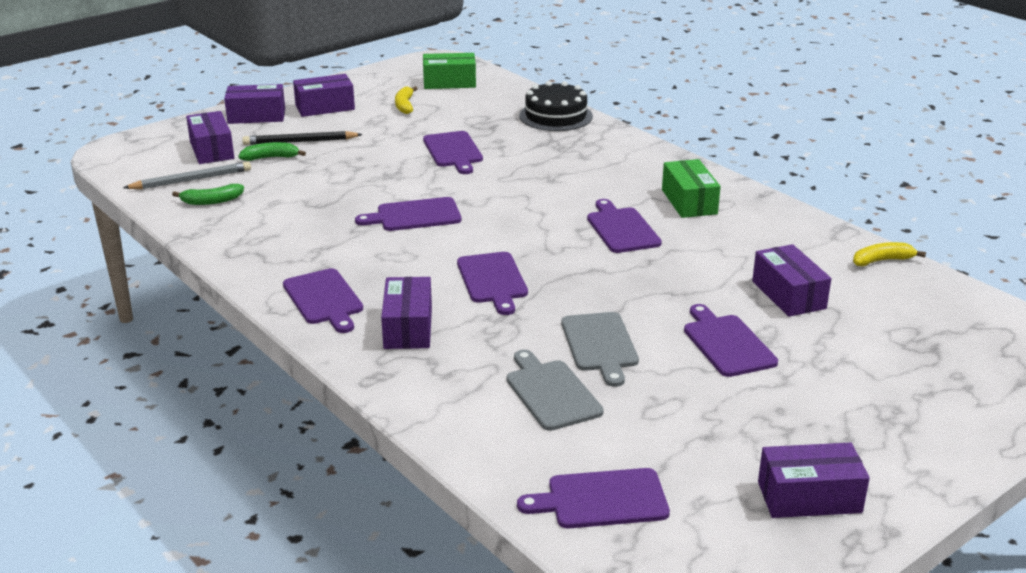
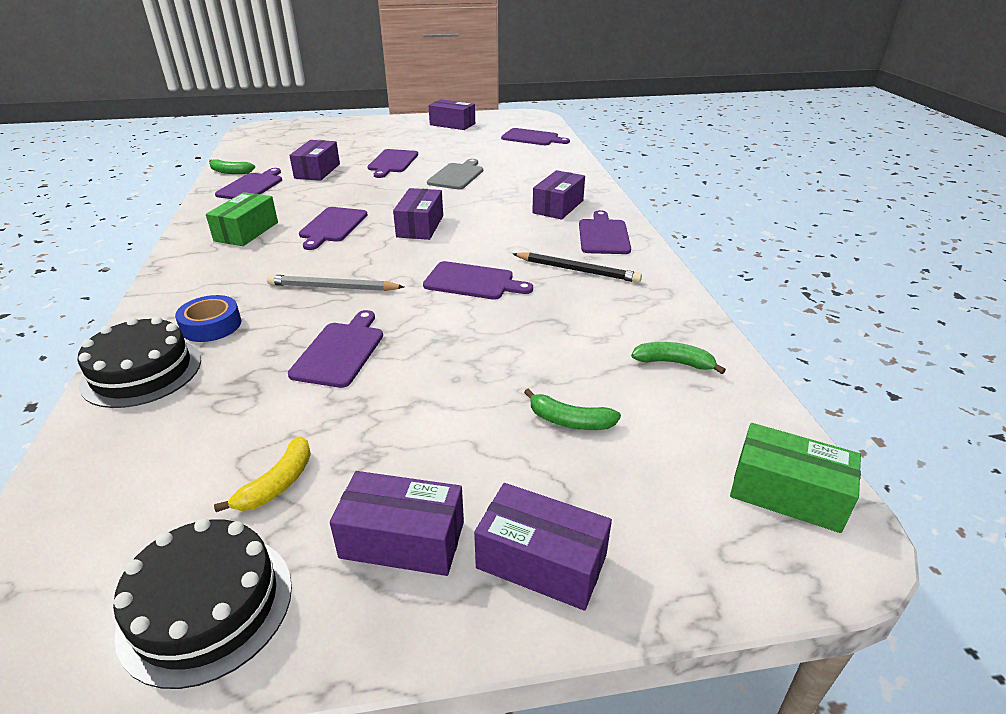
camera: 150 degrees left, 5 degrees up
grey pencil [123,161,251,189] -> grey pencil moved to [267,275,404,291]
purple box [186,111,234,164] -> purple box moved to [393,188,443,240]
black pencil [242,131,363,145] -> black pencil moved to [513,252,642,283]
green box [423,53,476,89] -> green box moved to [730,423,861,533]
purple cutting board [457,252,528,315] -> purple cutting board moved to [215,168,282,199]
grey cutting board [507,350,604,431] -> none
yellow banana [853,242,926,266] -> green banana [209,159,255,174]
none -> black cake [113,518,292,689]
none -> blue tape [175,295,241,342]

